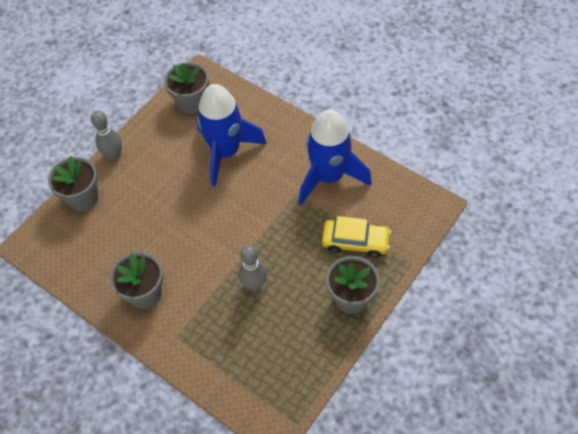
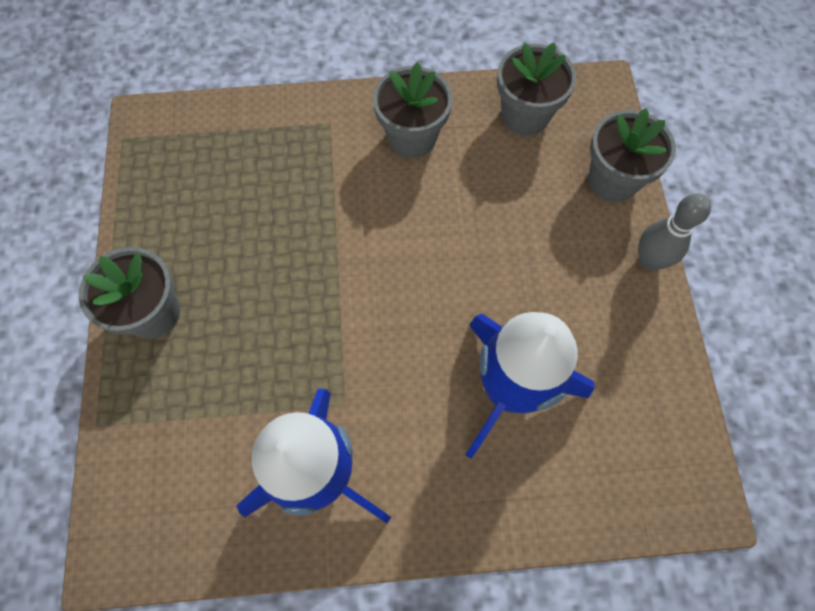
camera: 135 degrees right, 10 degrees up
grey flower pot [164,62,209,114] -> grey flower pot moved to [497,42,576,136]
grey bowling pin [239,245,267,291] -> none
yellow car [322,216,391,258] -> none

